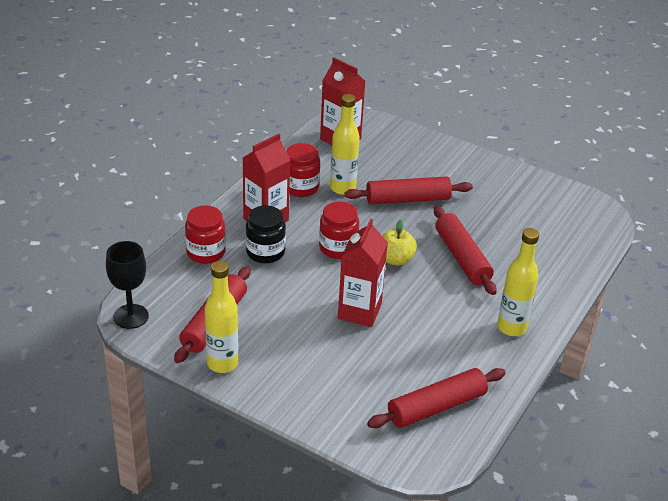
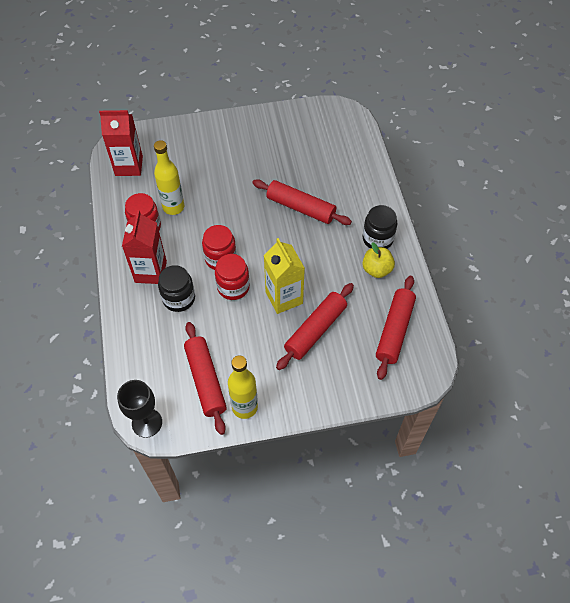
camera: 40 degrees left, 20 degrees up
red jar [185,205,226,264] -> red jar moved to [215,254,250,300]
red carton [338,219,388,327] -> yellow carton [264,238,305,314]
red rolling pin [344,176,473,205] -> red rolling pin moved to [276,283,354,370]
yellow apple [382,220,417,266] -> yellow apple moved to [362,242,395,278]
yellow bottle [497,228,539,336] -> black jar [363,205,397,249]

